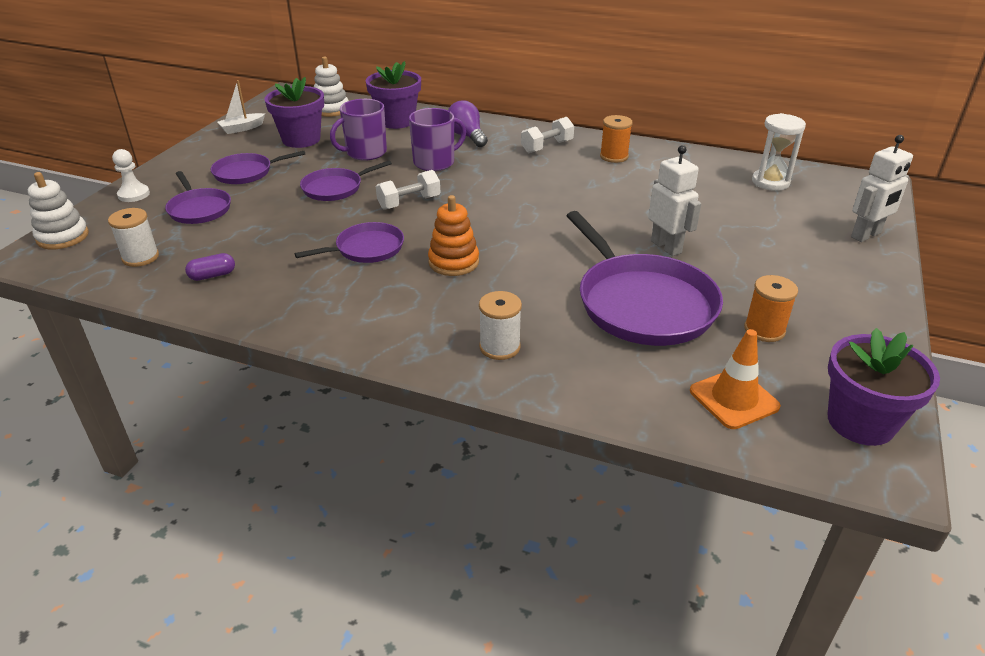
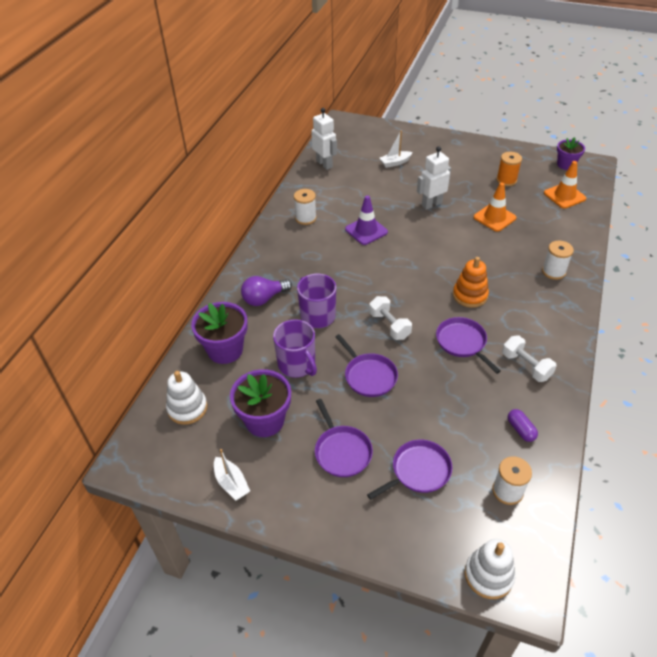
camera: 90 degrees left, 10 degrees up
white pawn [112,149,150,202] -> none
white dumbbell [521,117,574,153] -> white dumbbell moved to [502,336,557,382]
purple pan [566,211,723,346] -> orange traffic cone [474,182,517,232]
orange spool [600,115,633,163] -> white spool [294,189,317,225]
white hourglass [752,113,806,191] -> none
purple flower pot [828,328,940,446] -> purple flower pot [557,137,585,170], size x0.64
white robot [851,135,913,242] -> white robot moved to [311,108,337,170]
none -> purple traffic cone [345,195,388,245]
none -> white boat [380,130,413,168]

